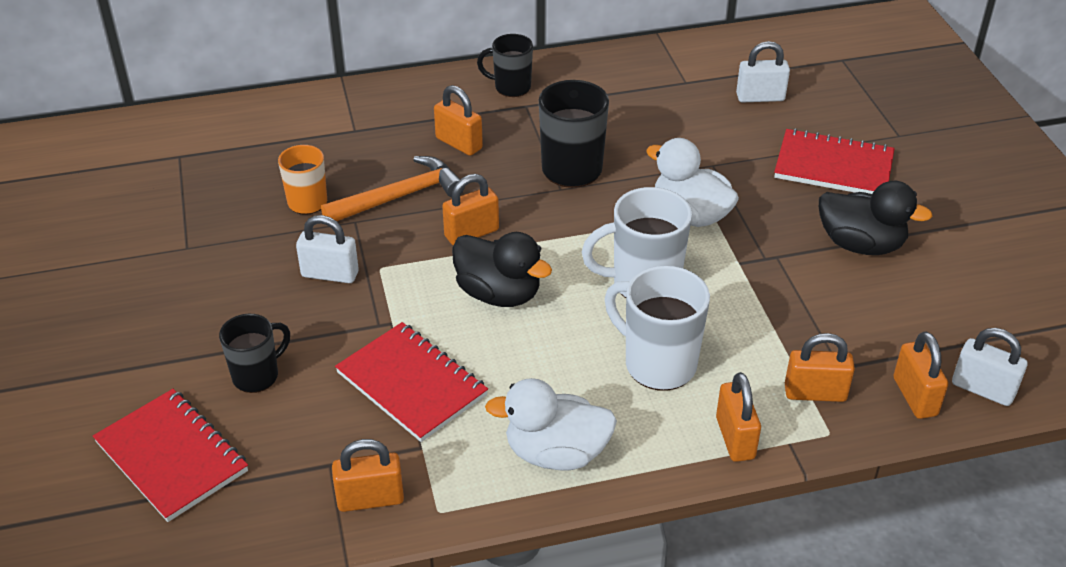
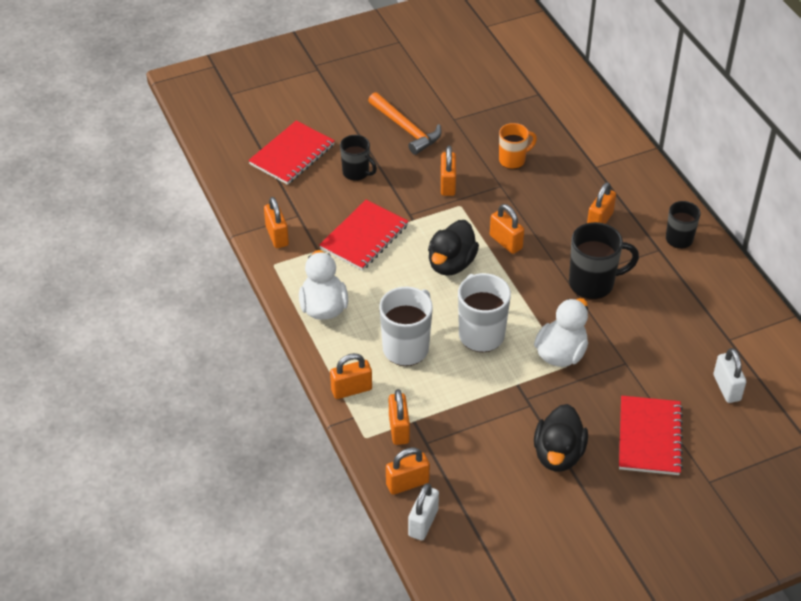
camera: 80 degrees right, 5 degrees up
white padlock [296,215,359,283] -> orange padlock [441,146,456,196]
orange hammer [321,156,465,221] -> orange hammer moved to [368,92,442,155]

